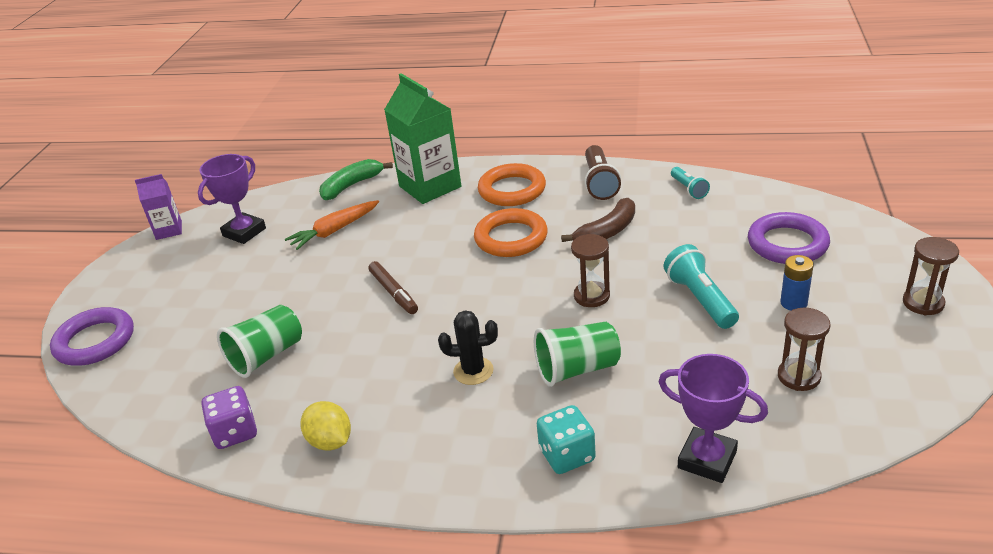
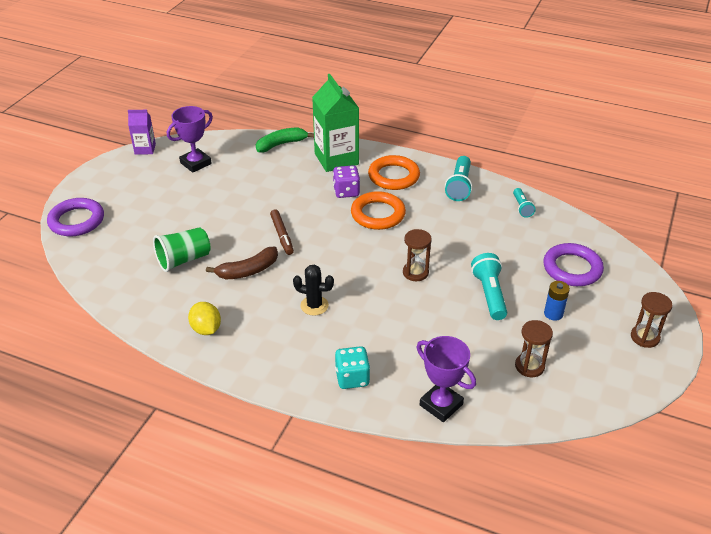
camera: 10 degrees right, 5 degrees up
purple dice [201,386,257,449] -> purple dice moved to [333,165,360,198]
orange carrot [285,200,379,250] -> none
green cup [534,322,621,387] -> none
brown banana [561,198,635,242] -> brown banana moved to [206,247,278,279]
brown flashlight [585,145,621,200] -> turquoise flashlight [445,156,472,201]

